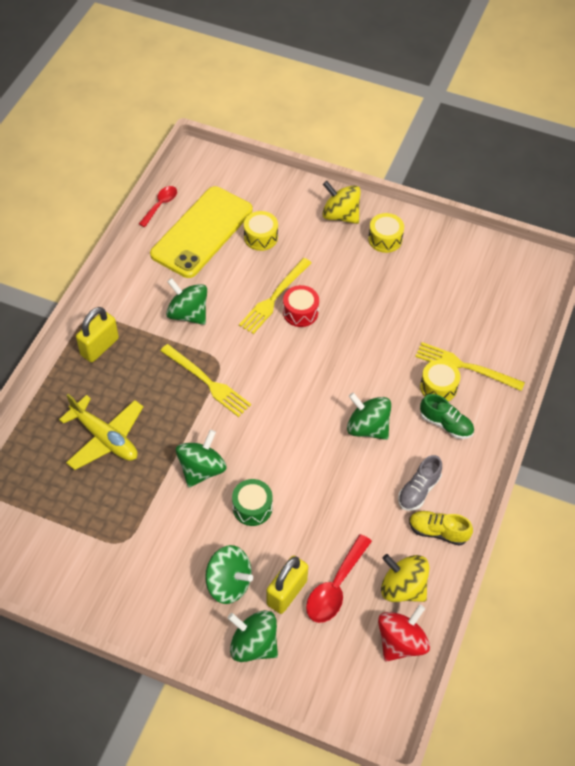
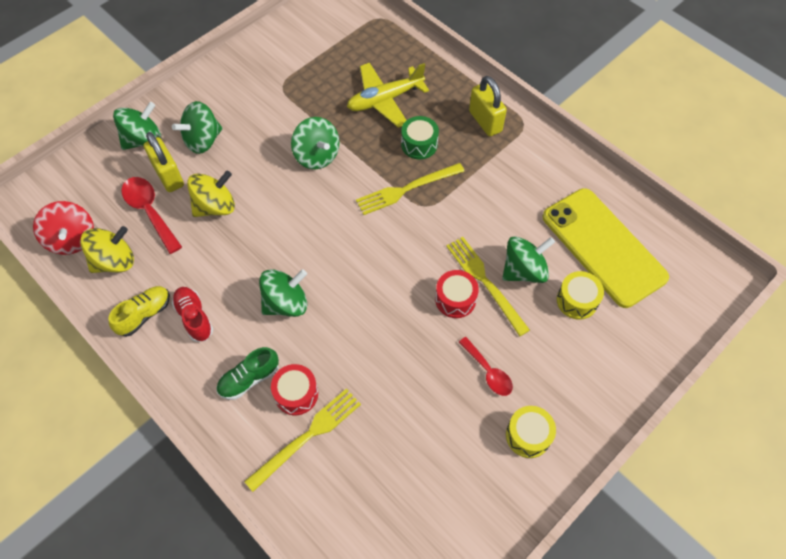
camera: 115 degrees right, 5 degrees up
red spoon [139,186,177,227] -> red spoon moved to [459,337,513,396]
green spinning top [166,278,207,325] -> green spinning top moved to [502,236,555,283]
green drum [232,479,273,526] -> green drum moved to [401,116,439,159]
yellow spinning top [322,181,361,224] -> yellow spinning top moved to [187,171,235,217]
grey shoe [398,455,442,511] -> red shoe [172,287,213,342]
yellow drum [420,360,460,401] -> red drum [271,364,318,415]

